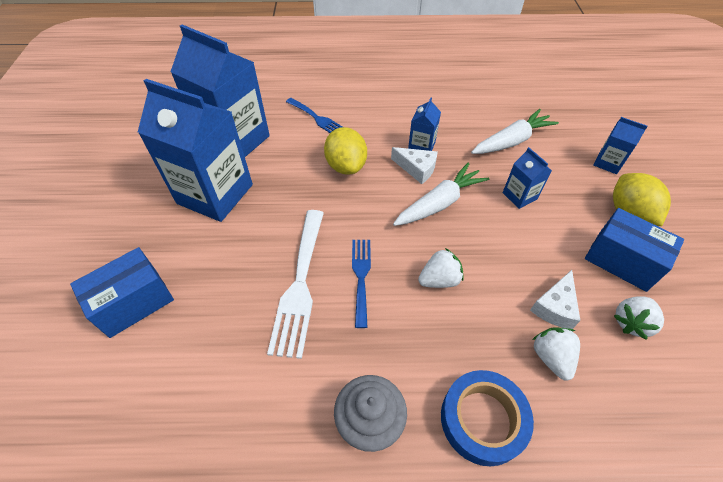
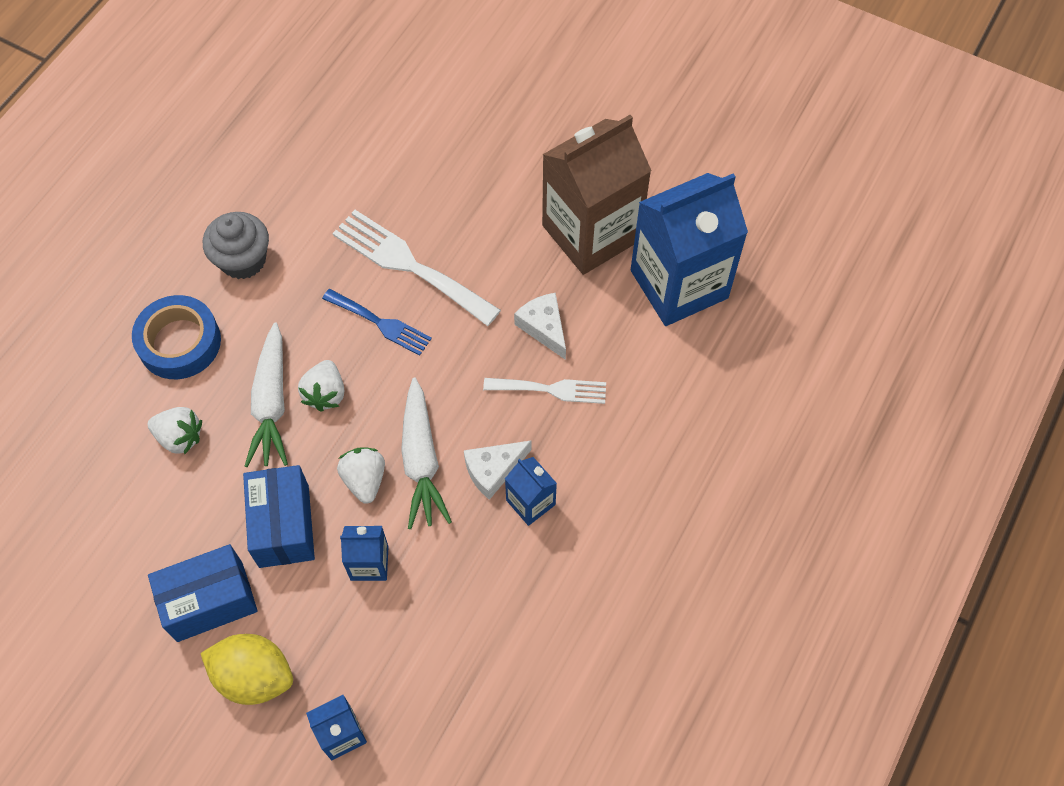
camera: 120 degrees right, 10 degrees up
blue box [70,247,174,338] -> blue box moved to [243,465,315,568]
blue carton [138,79,253,222] -> brown carton [542,115,651,275]
blue fork [286,98,343,133] -> none
yellow lemon [324,127,367,175] -> white fork [483,378,606,404]
white carrot [471,109,559,154] -> white carrot moved to [245,322,288,467]
white cheese [530,270,580,329] -> white cheese moved to [514,293,566,360]
white strawberry [614,296,664,340] -> white strawberry moved to [337,448,385,504]

